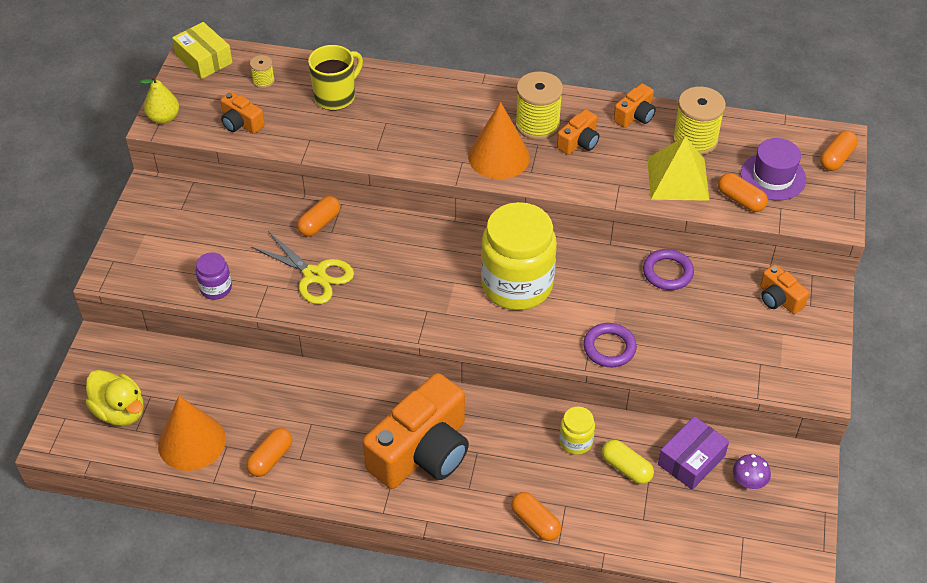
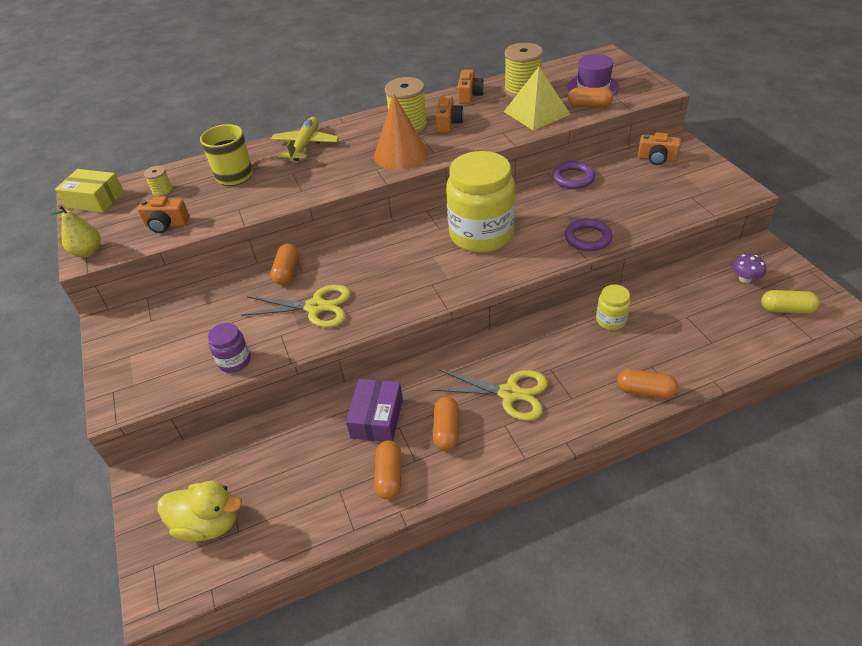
camera: 30 degrees left, 5 degrees down
orange cone [158,396,226,471] -> none
orange camera [363,373,469,489] -> yellow scissors [432,369,548,421]
yellow capsule [602,440,654,484] -> yellow capsule moved to [761,290,820,314]
purple box [658,416,729,490] -> purple box moved to [346,379,403,442]
orange capsule [820,131,858,171] -> orange capsule moved to [433,397,459,451]
none -> yellow plane [271,117,339,161]

